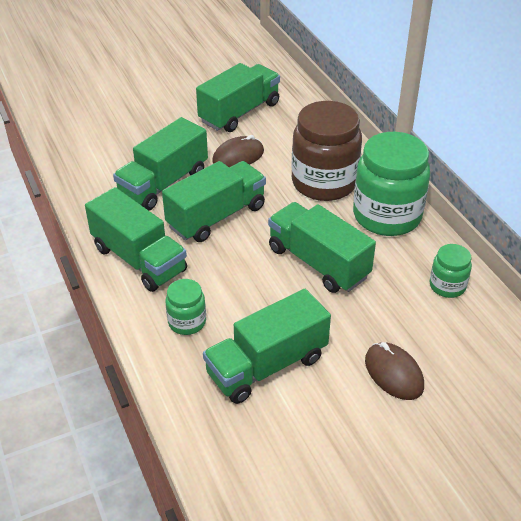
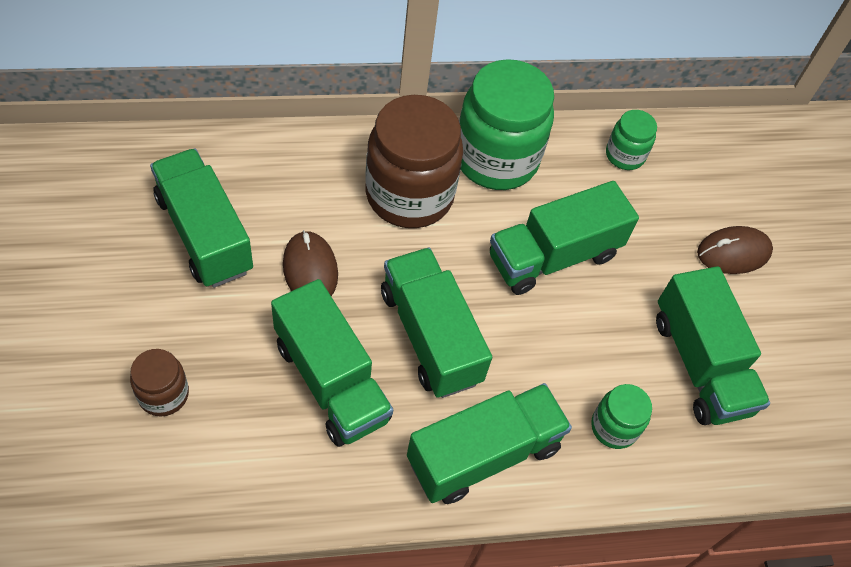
camera: 80 degrees left, 15 degrees up
none -> brown jar [130,349,189,416]

